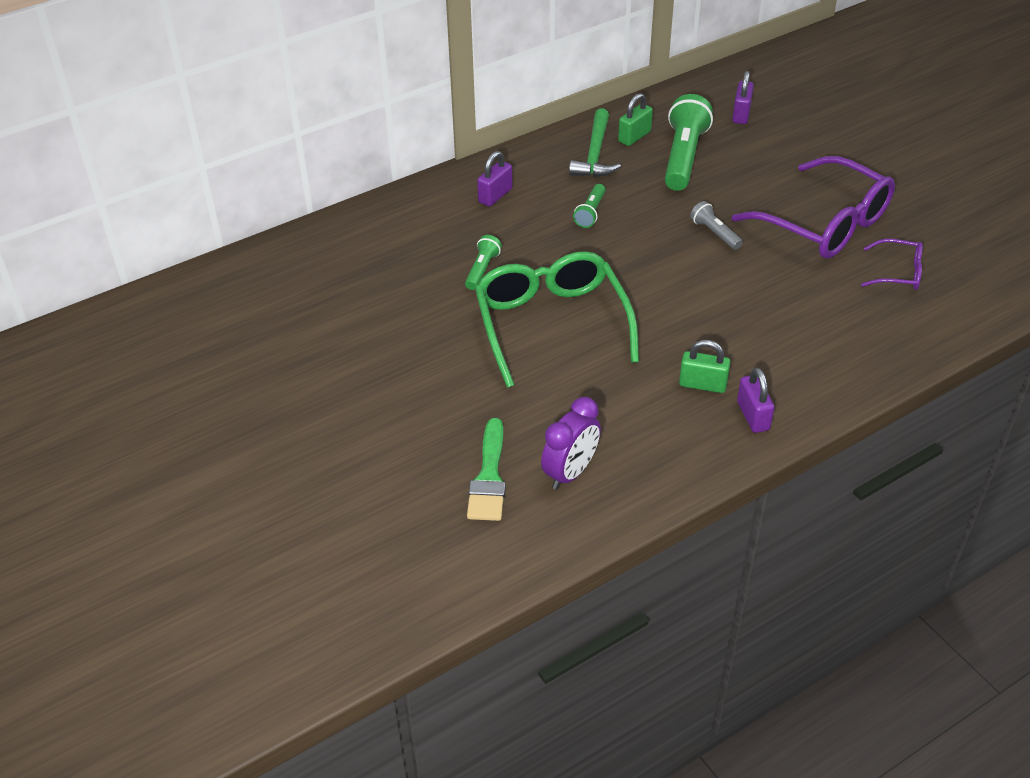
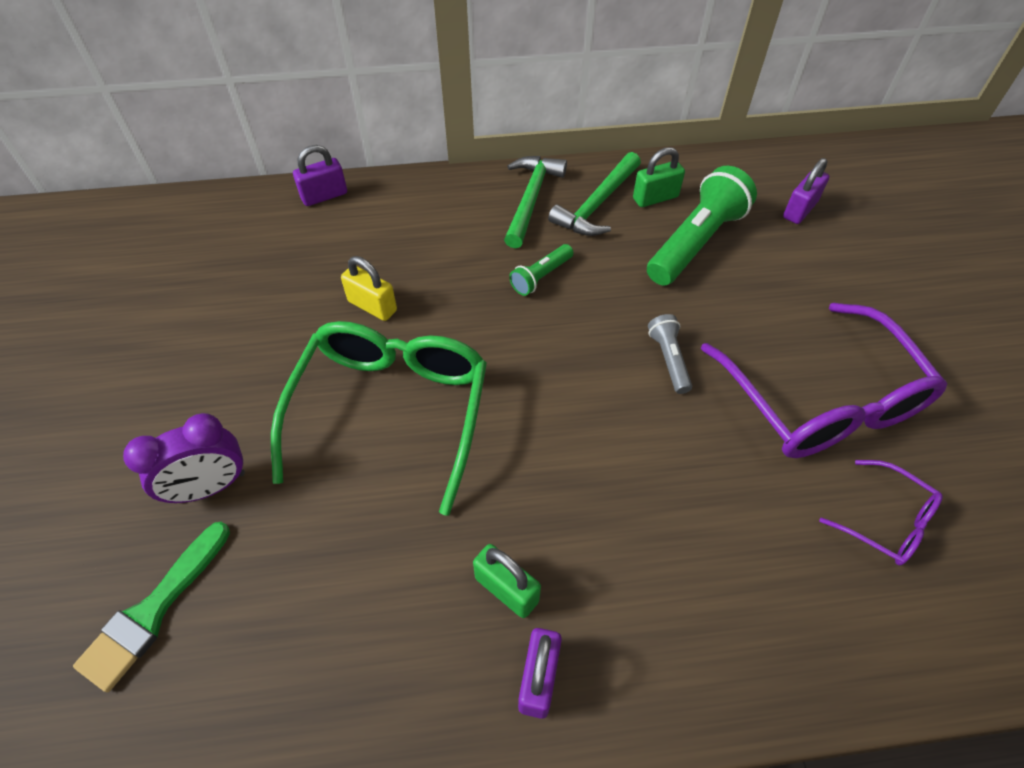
camera: 25 degrees right, 10 degrees up
green flashlight [465,235,502,290] -> yellow padlock [341,256,397,321]
purple padlock [477,151,513,206] -> purple padlock moved to [293,145,347,206]
purple clock [541,397,601,490] -> purple clock moved to [123,413,245,503]
none -> green hammer [504,156,567,248]

